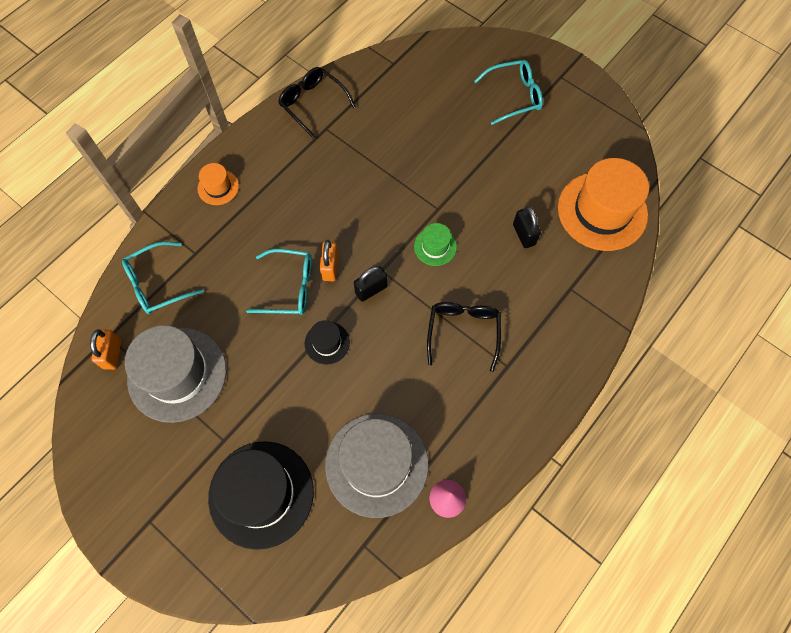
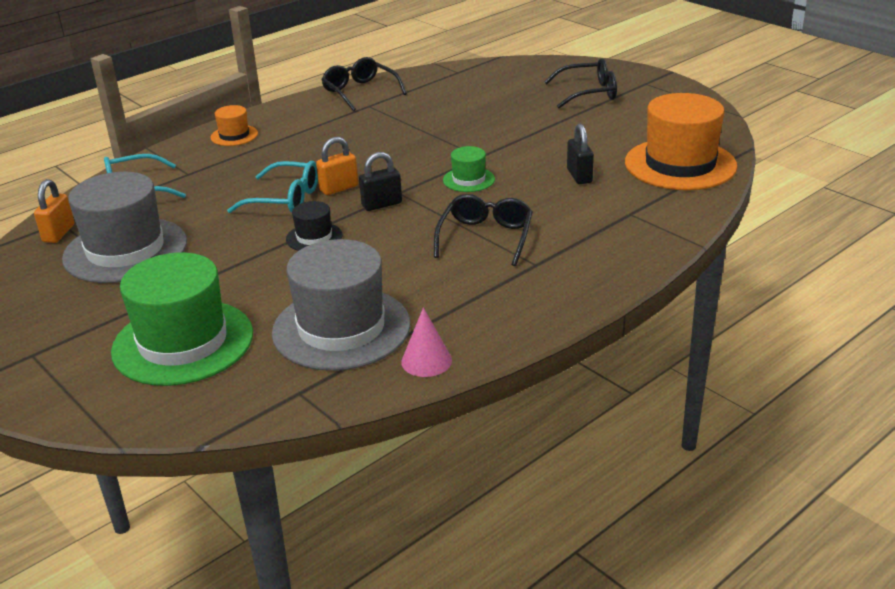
camera: 10 degrees right, 35 degrees down
black hat [208,441,314,550] -> green hat [111,253,253,386]
orange padlock [320,240,339,281] -> orange padlock turned 45 degrees clockwise [316,137,358,195]
turquoise glasses [474,60,543,125] -> black glasses [544,58,617,108]

